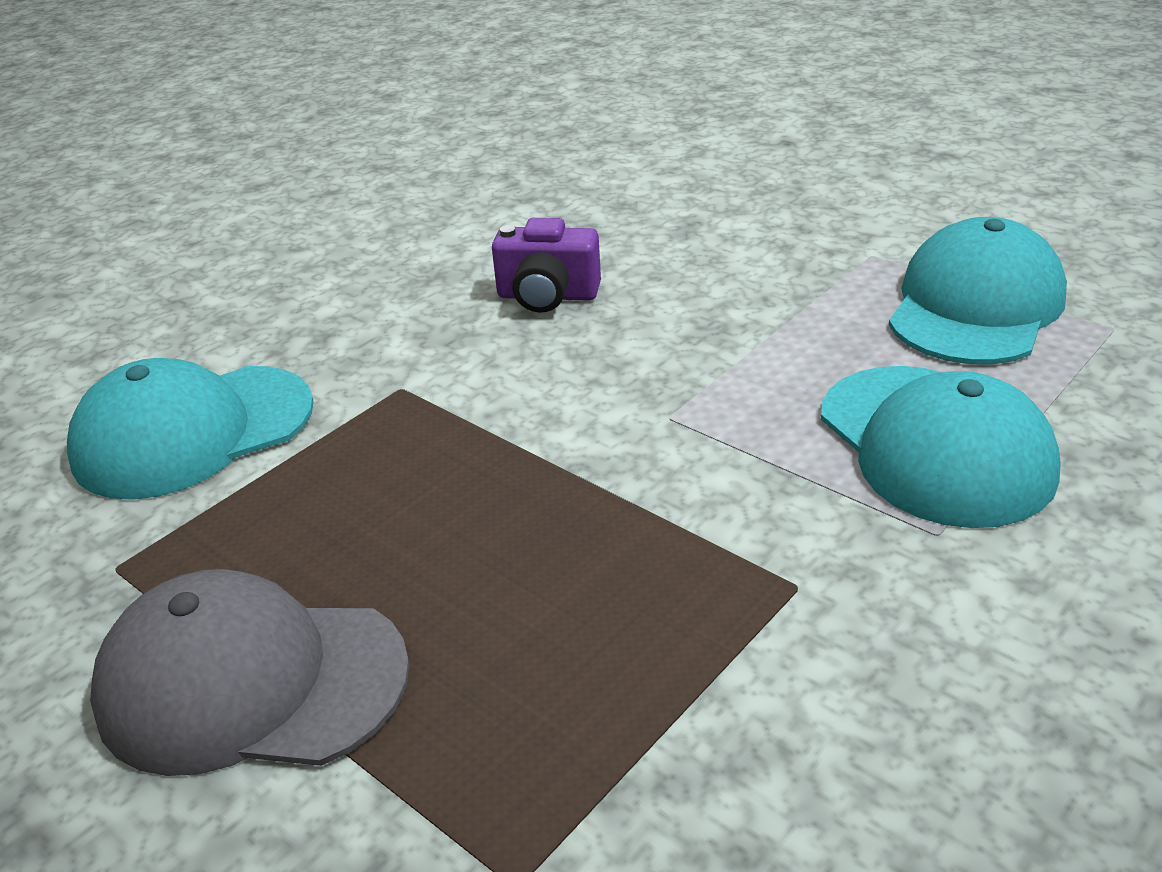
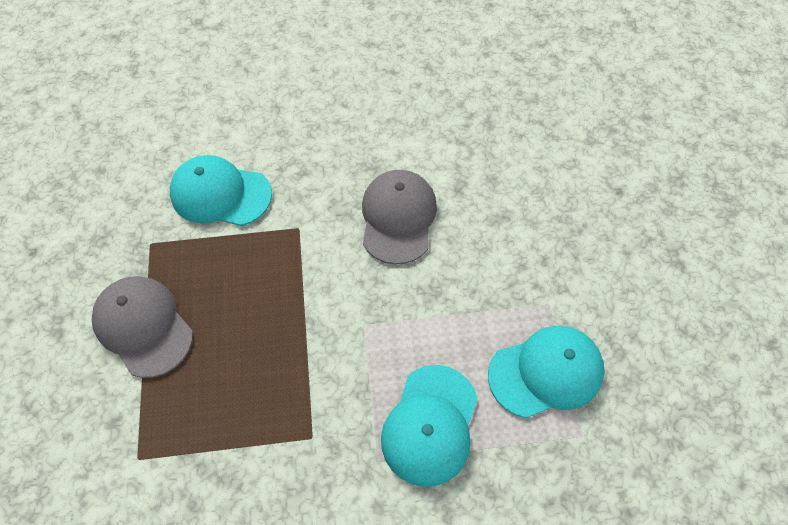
camera: 40 degrees right, 25 degrees up
purple camera [492,218,601,313] -> grey cap [362,170,437,265]

